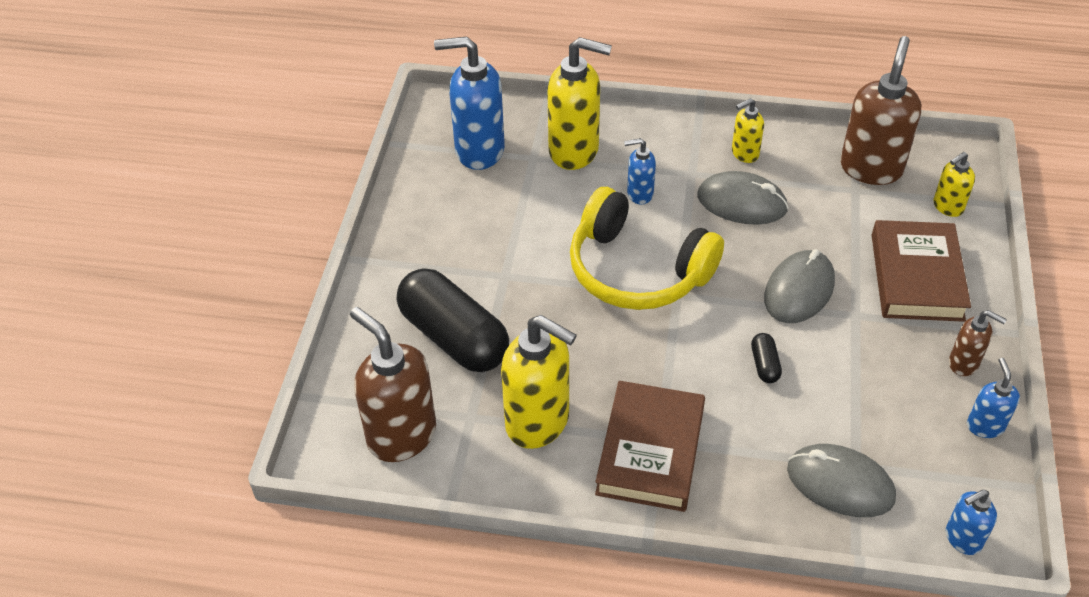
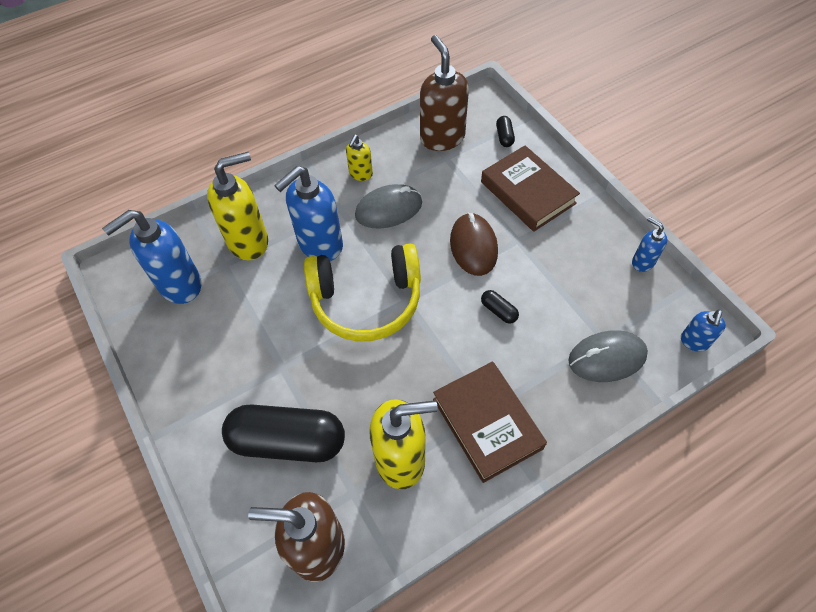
camera: 40 degrees left, 10 degrees up
blue soap dispenser [624,138,656,205] -> blue soap dispenser [274,166,343,261], size x1.95
grey mouse [764,249,835,323] -> brown mouse [450,213,498,276]
yellow soap dispenser [933,152,975,217] -> black capsule [496,116,515,147]
brown soap dispenser [949,310,1007,376] -> none

